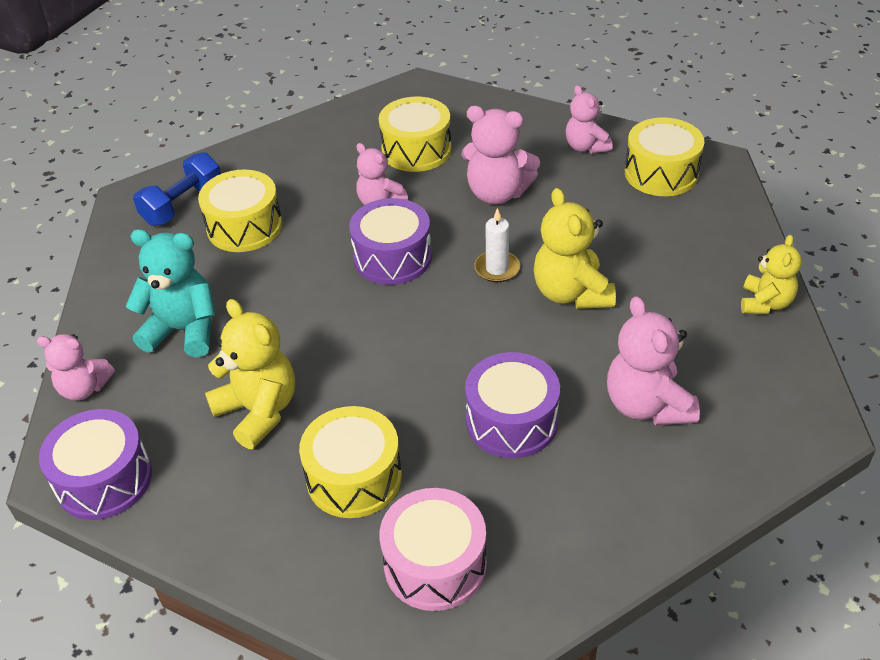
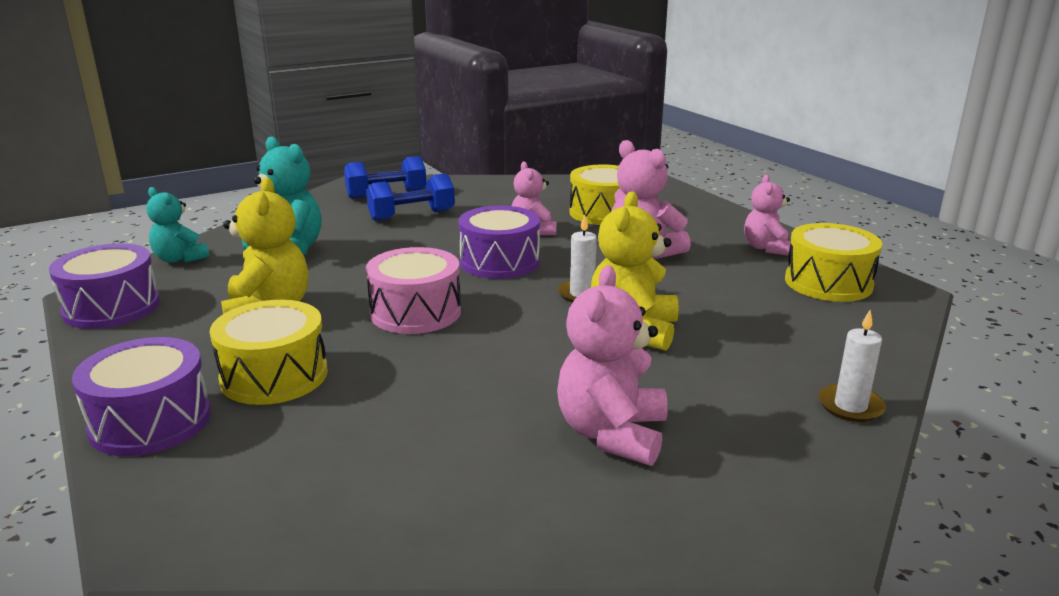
camera: 30 degrees right, 20 degrees down
pink teddy bear [37,334,115,401] -> turquoise teddy bear [146,187,209,263]
yellow drum [198,170,282,252] -> blue dumbbell [366,174,455,221]
pink drum [380,488,487,611] -> pink drum moved to [366,247,461,334]
purple drum [465,352,560,458] -> purple drum moved to [72,337,211,456]
yellow teddy bear [741,235,802,314] -> white candle [818,310,886,422]

